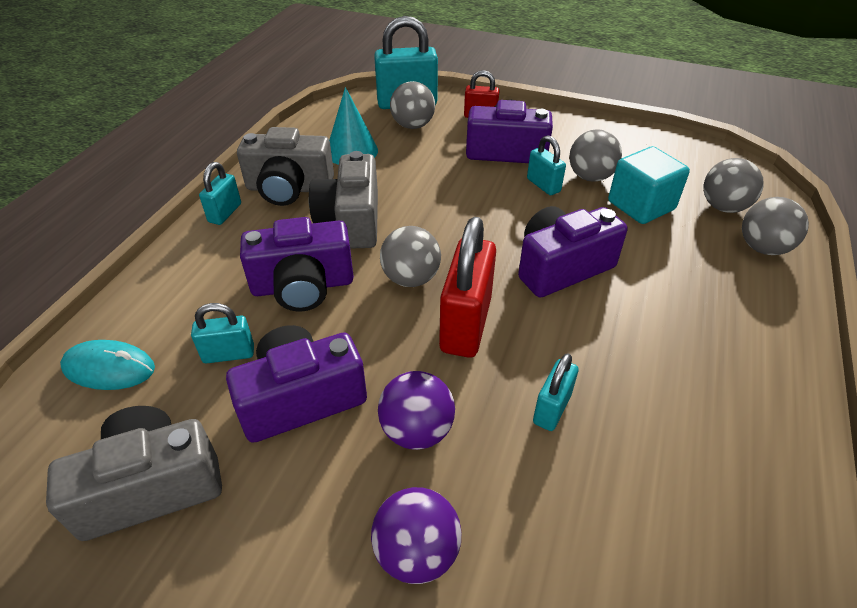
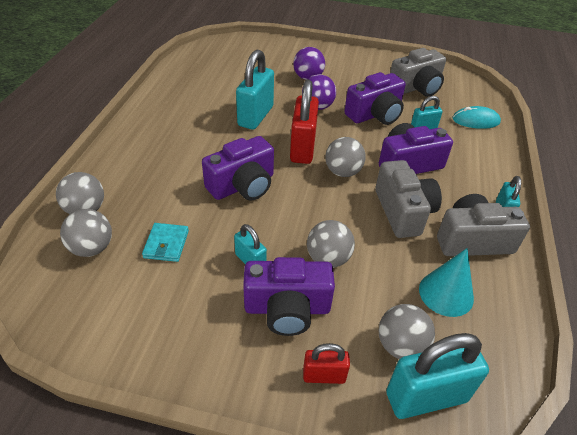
camera: 170 degrees right, 0 degrees up
turquoise padlock [533,353,579,431] -> turquoise padlock [236,50,274,130], size x1.85
grey ball [569,129,622,182] -> grey ball moved to [307,220,355,268]
turquoise cube [608,146,690,224] -> turquoise wallet [142,223,189,262]

